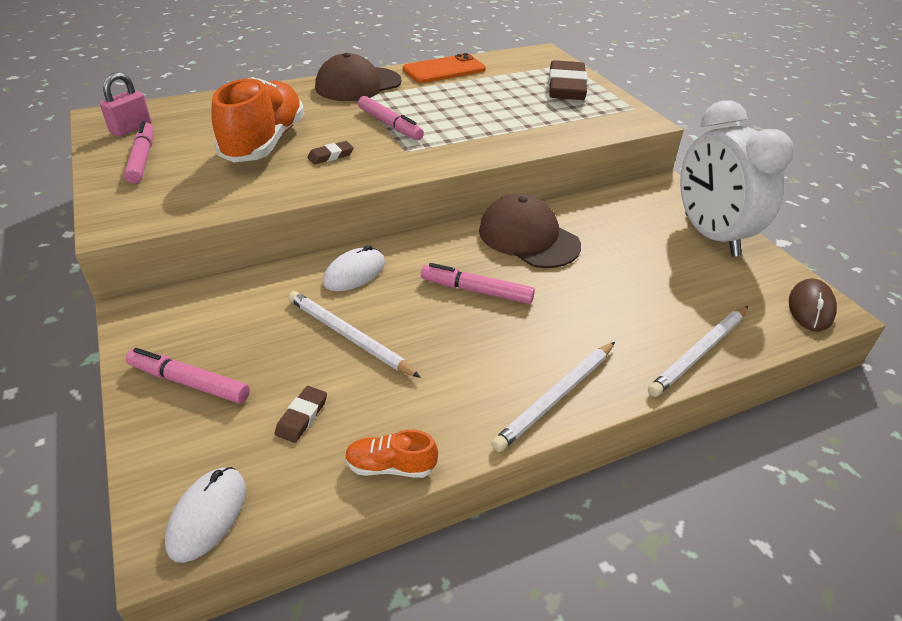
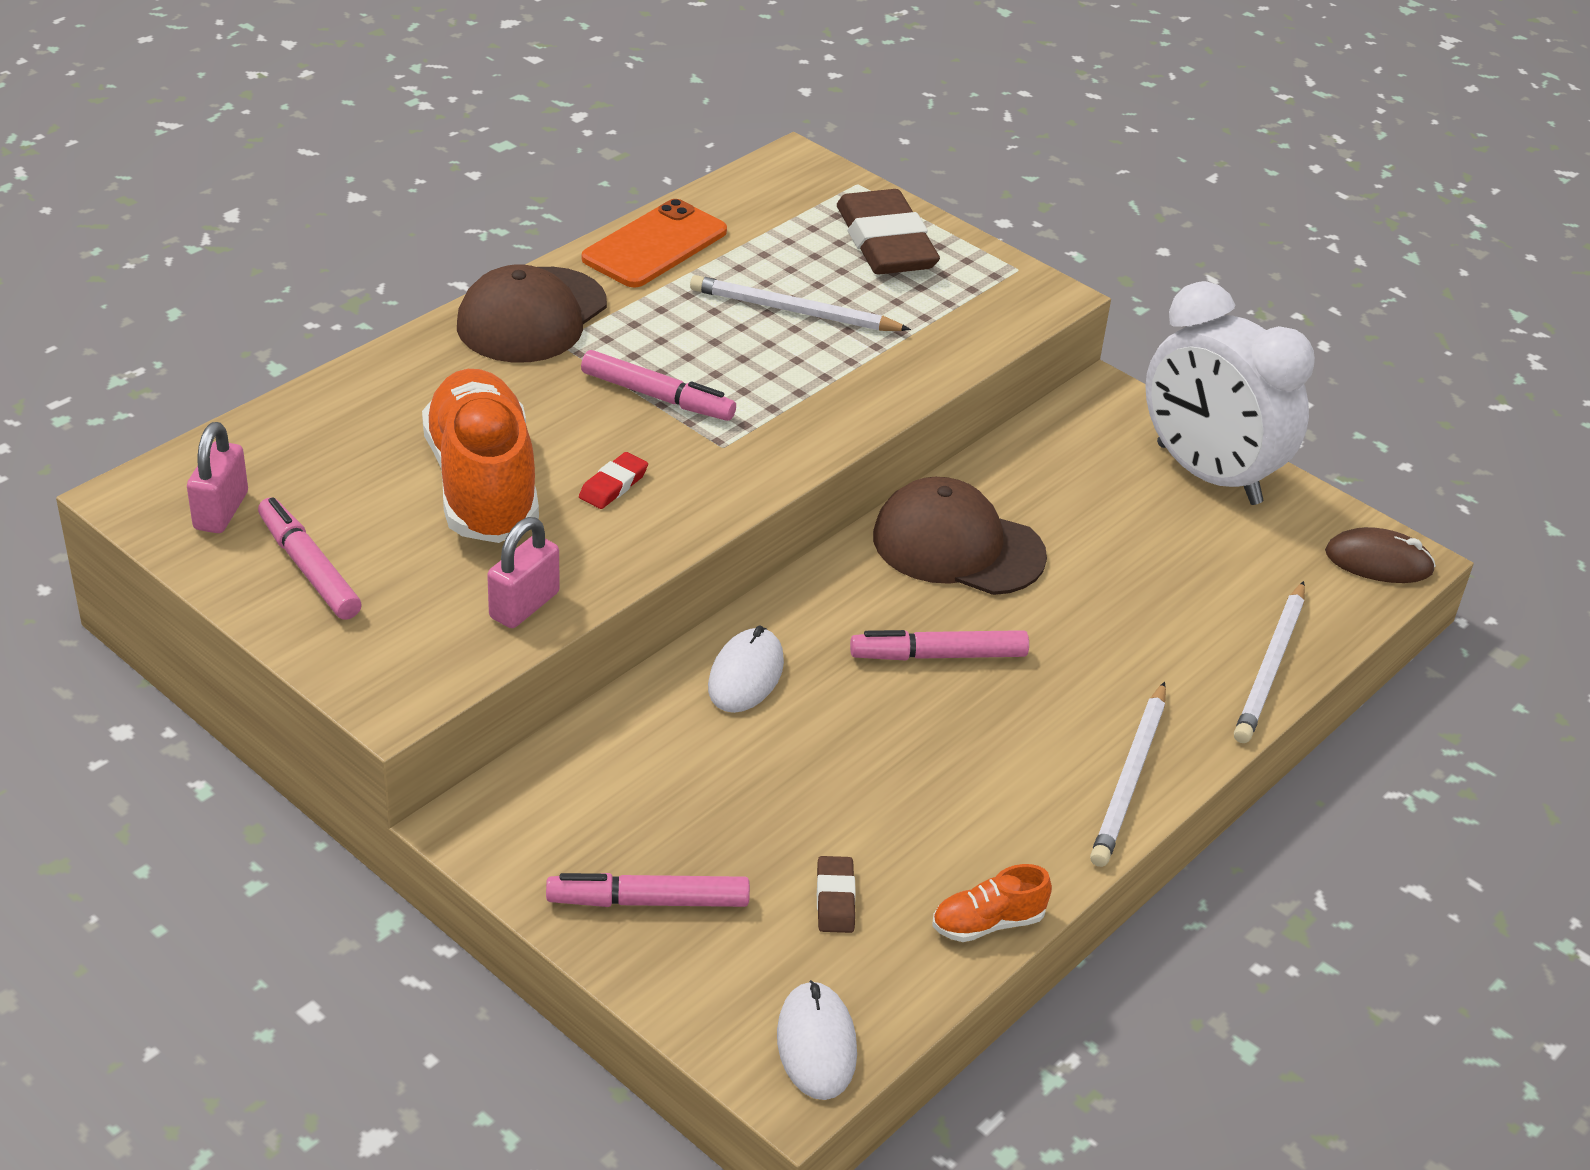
camera: 25 degrees left, 0 degrees up
white pencil [288,291,421,378] -> white pencil moved to [690,275,911,331]
brown eraser [307,141,354,165] -> red eraser [579,452,648,509]
brown mouse [789,279,837,331] -> brown mouse turned 75 degrees counterclockwise [1325,527,1436,583]
none -> pink padlock [487,517,560,628]

